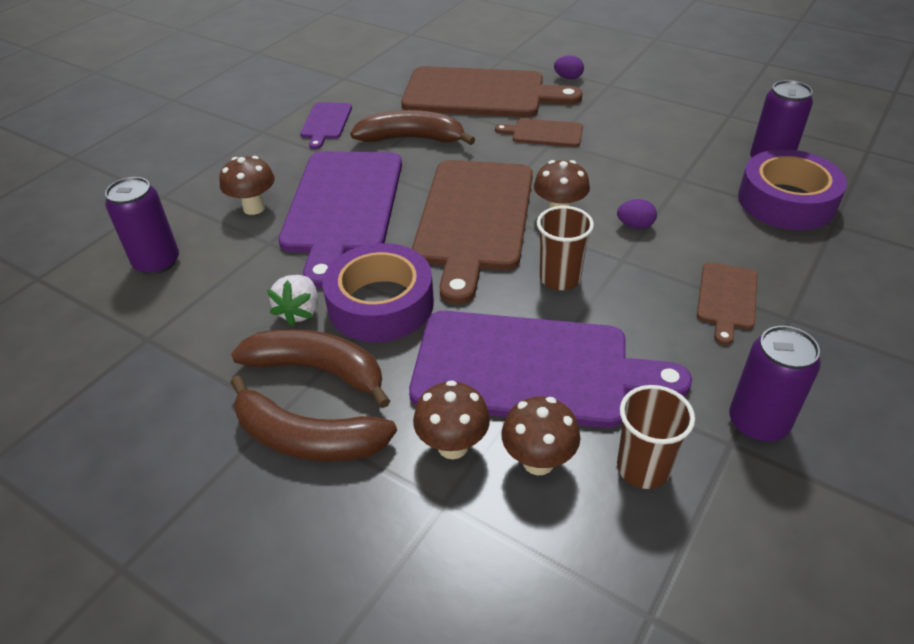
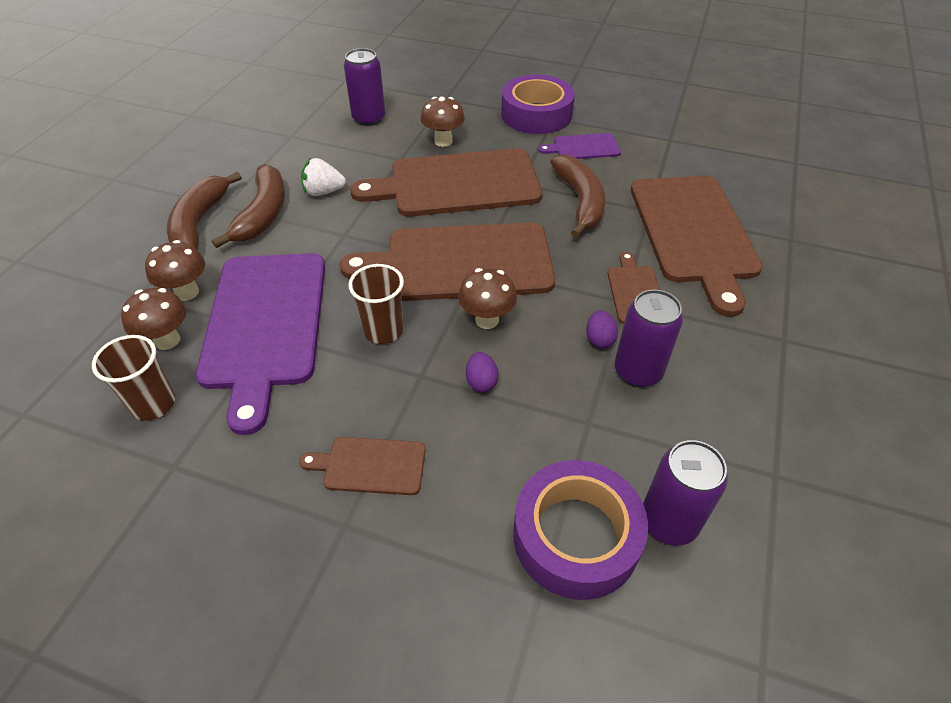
camera: 75 degrees right, 5 degrees up
purple cutting board [278,151,402,289] -> brown cutting board [350,148,542,217]
purple tape [323,243,434,342] -> purple tape moved to [501,75,575,134]
purple egg [554,56,584,79] -> purple egg moved to [586,310,618,348]
purple can [729,326,821,442] -> purple can moved to [615,290,683,387]

